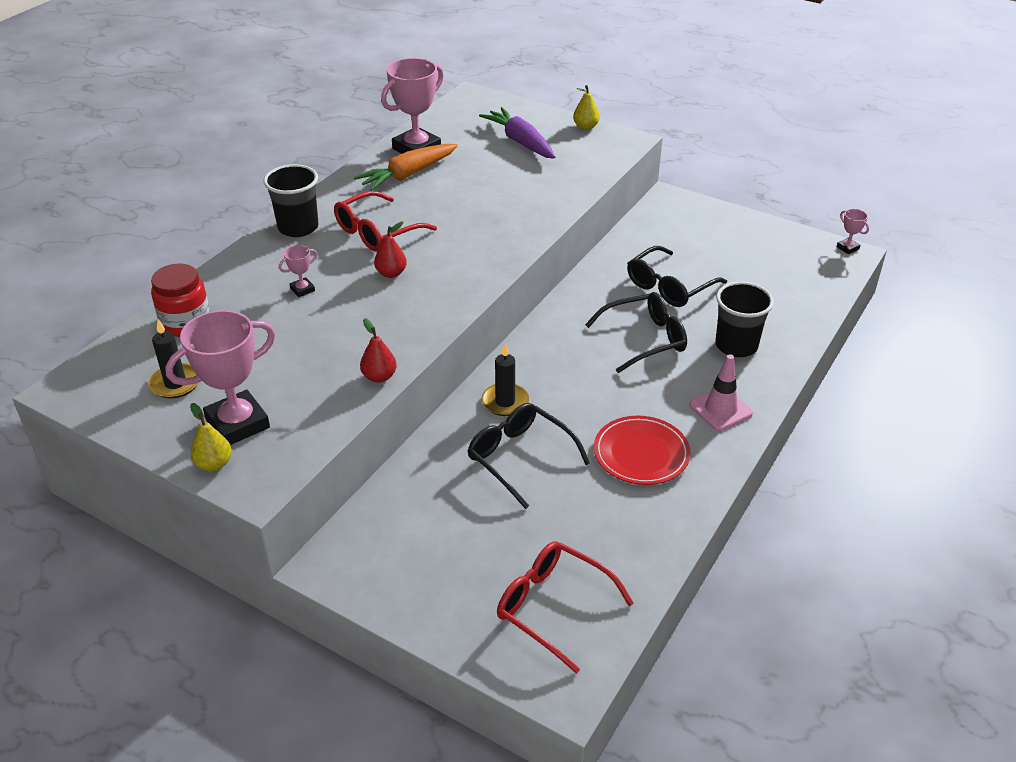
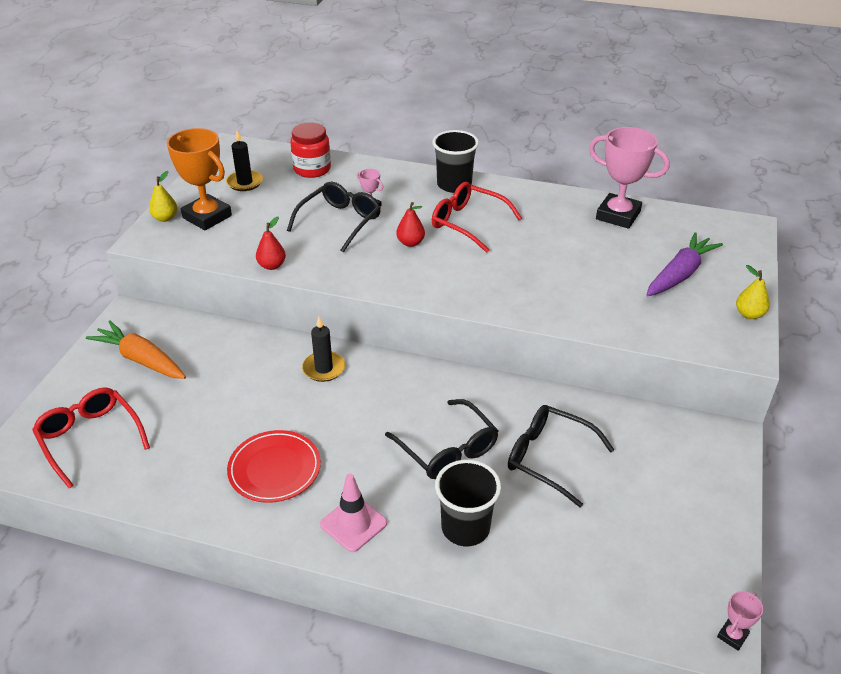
camera: 75 degrees right, 0 degrees up
pink trophy [165,310,275,445] -> orange trophy [167,128,232,230]
orange carrot [354,144,458,191] -> orange carrot moved to [86,320,186,379]
black glasses [468,403,590,509] -> black glasses moved to [287,182,381,252]
red glasses [497,541,634,673] -> red glasses turned 60 degrees counterclockwise [32,387,150,488]

